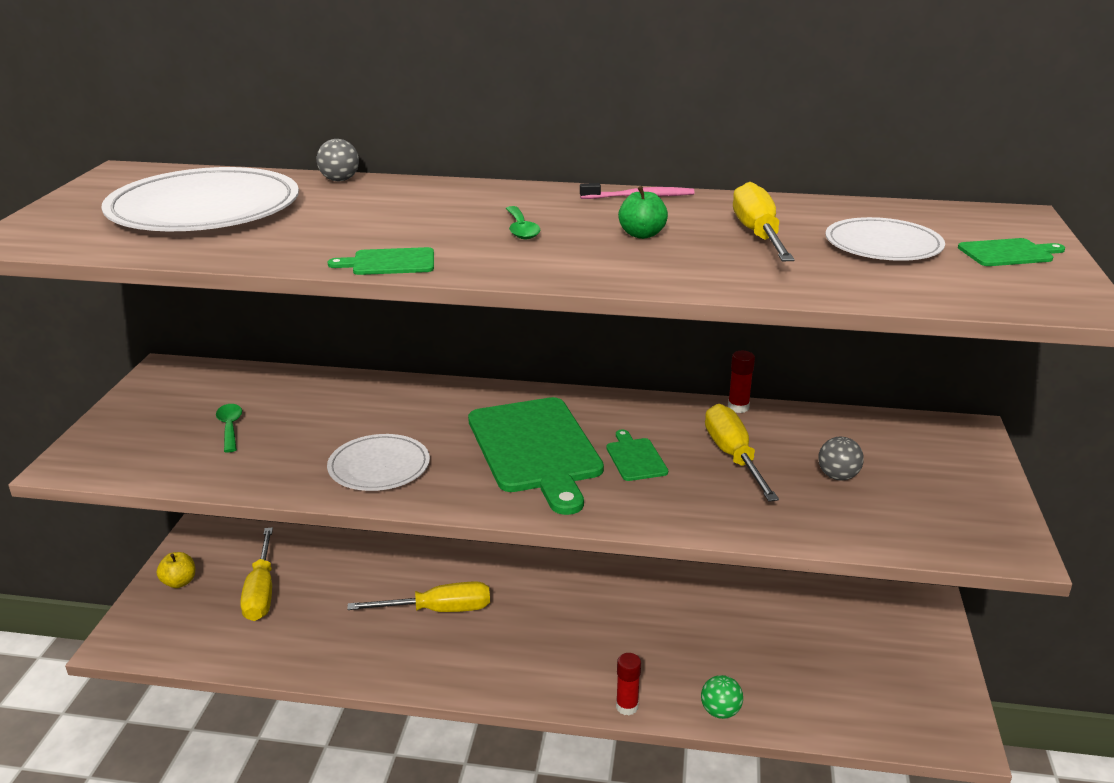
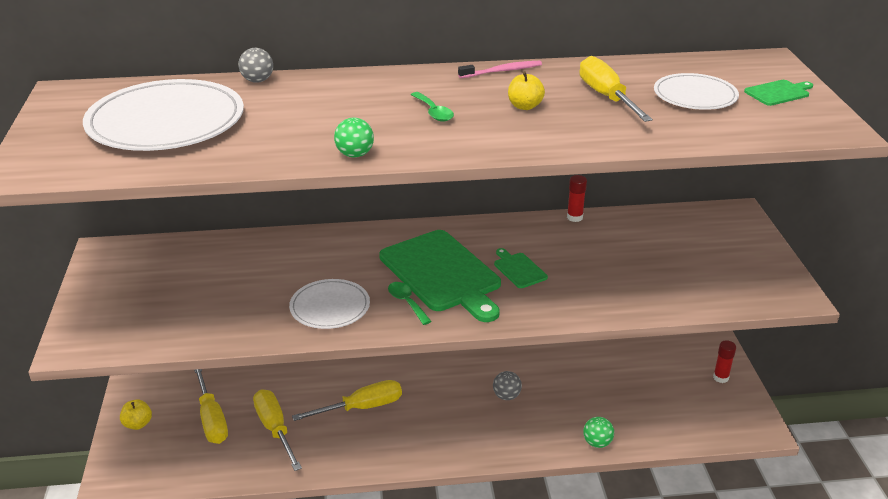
camera: 15 degrees left, 5 degrees up
green spoon [216,404,242,453] -> green spoon moved to [388,282,431,325]
green cutting board [328,247,434,275] -> green ball [334,118,374,158]
red glue stick [616,653,641,715] -> red glue stick moved to [713,340,736,383]
green apple [618,186,668,239] -> yellow apple [508,71,545,110]
yellow screwdriver [705,404,779,502] -> yellow screwdriver moved to [253,389,302,471]
grey ball [818,437,864,480] -> grey ball moved to [493,371,522,400]

